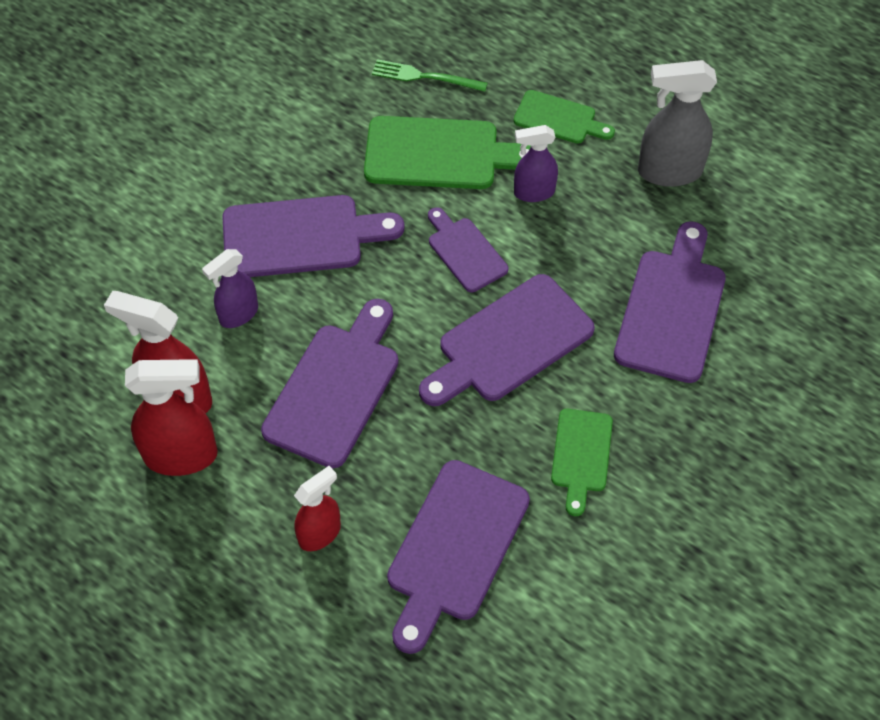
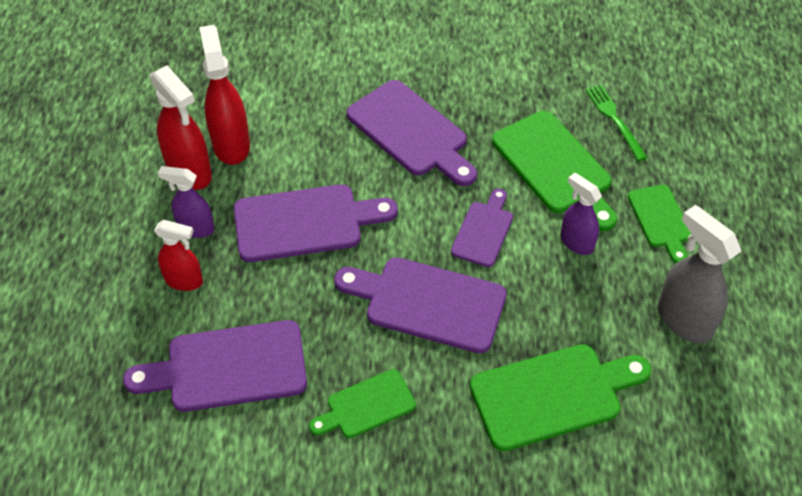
camera: 55 degrees right, 5 degrees down
purple spray bottle [202,249,258,328] -> purple spray bottle moved to [158,166,215,238]
purple cutting board [614,221,726,383] -> green cutting board [470,344,651,451]

